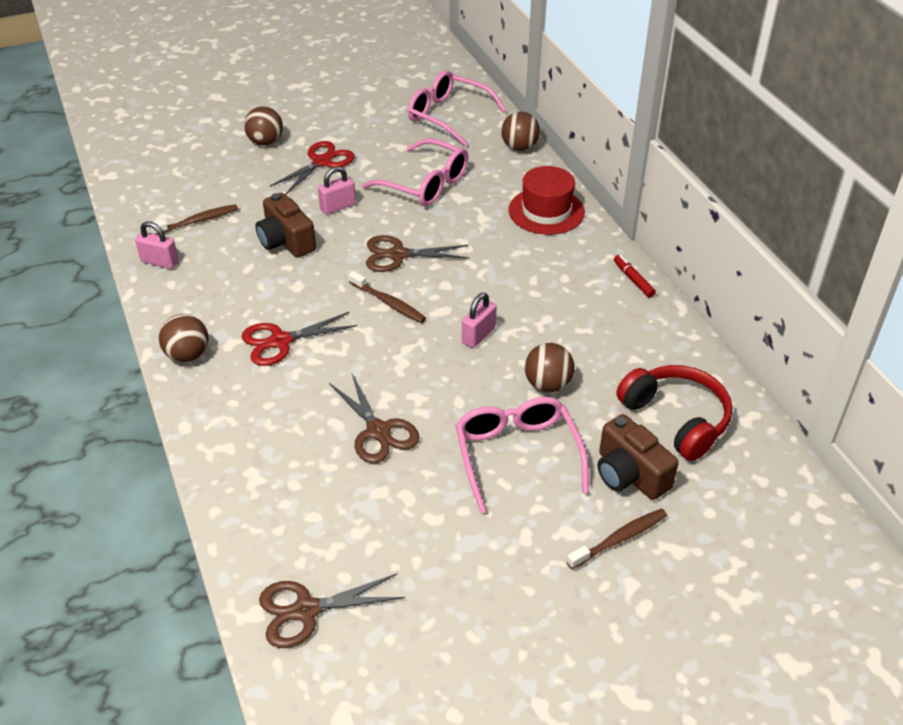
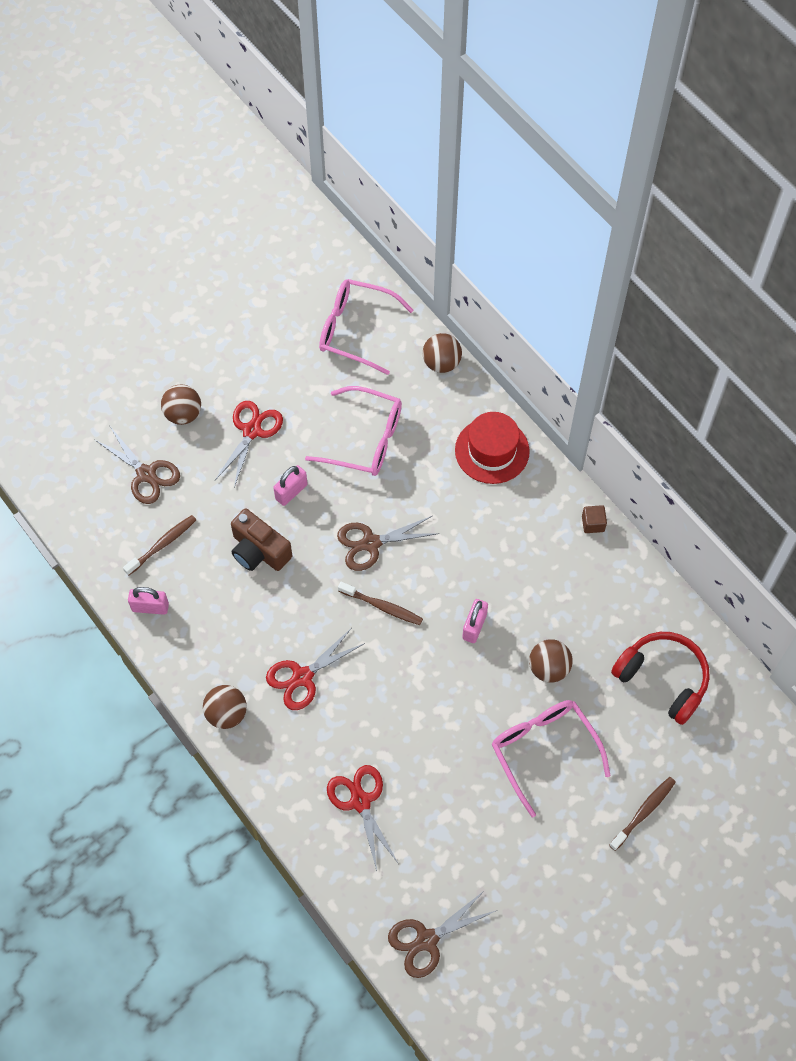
camera: 15 degrees left, 20 degrees up
brown scissors [329,374,419,463] -> brown scissors moved to [94,427,180,504]
brown camera [598,414,679,500] -> none
red marker [614,255,656,298] -> brown cube [582,505,607,533]
none -> red scissors [327,765,399,871]

